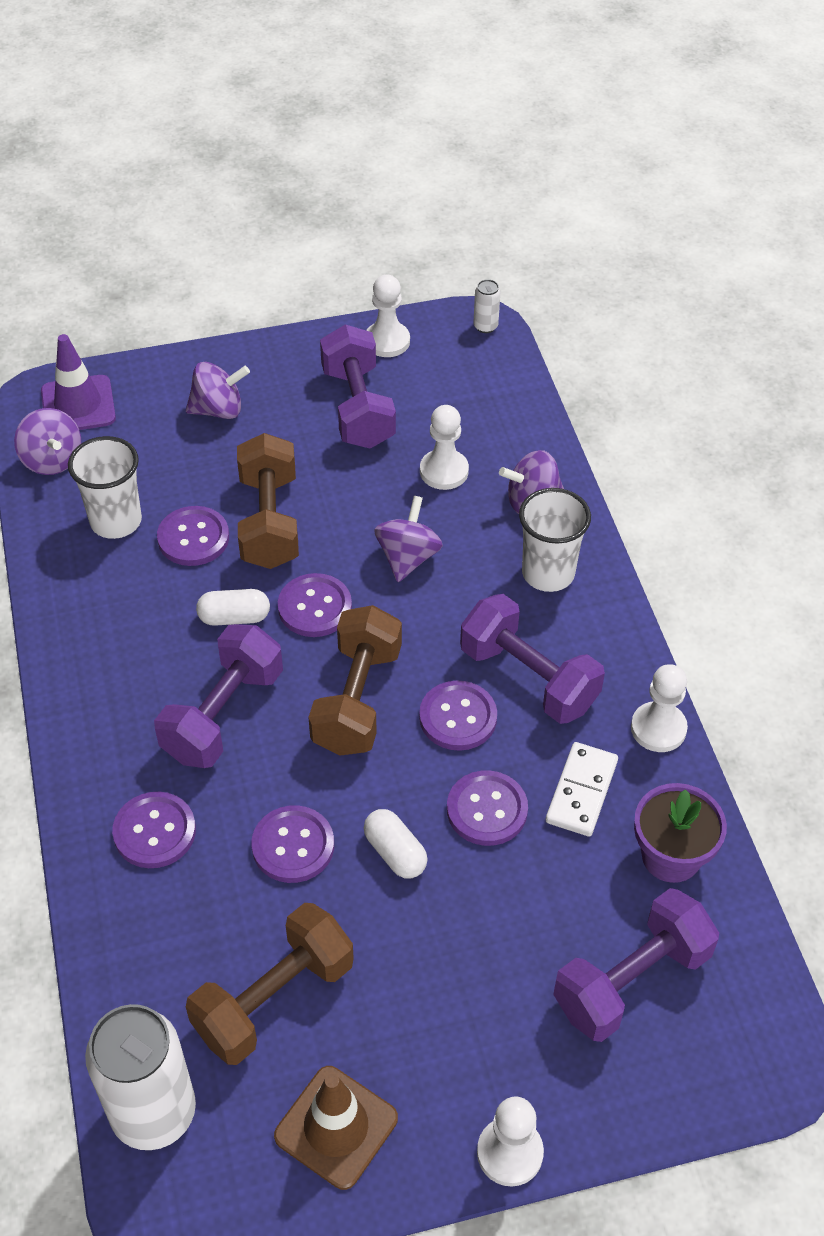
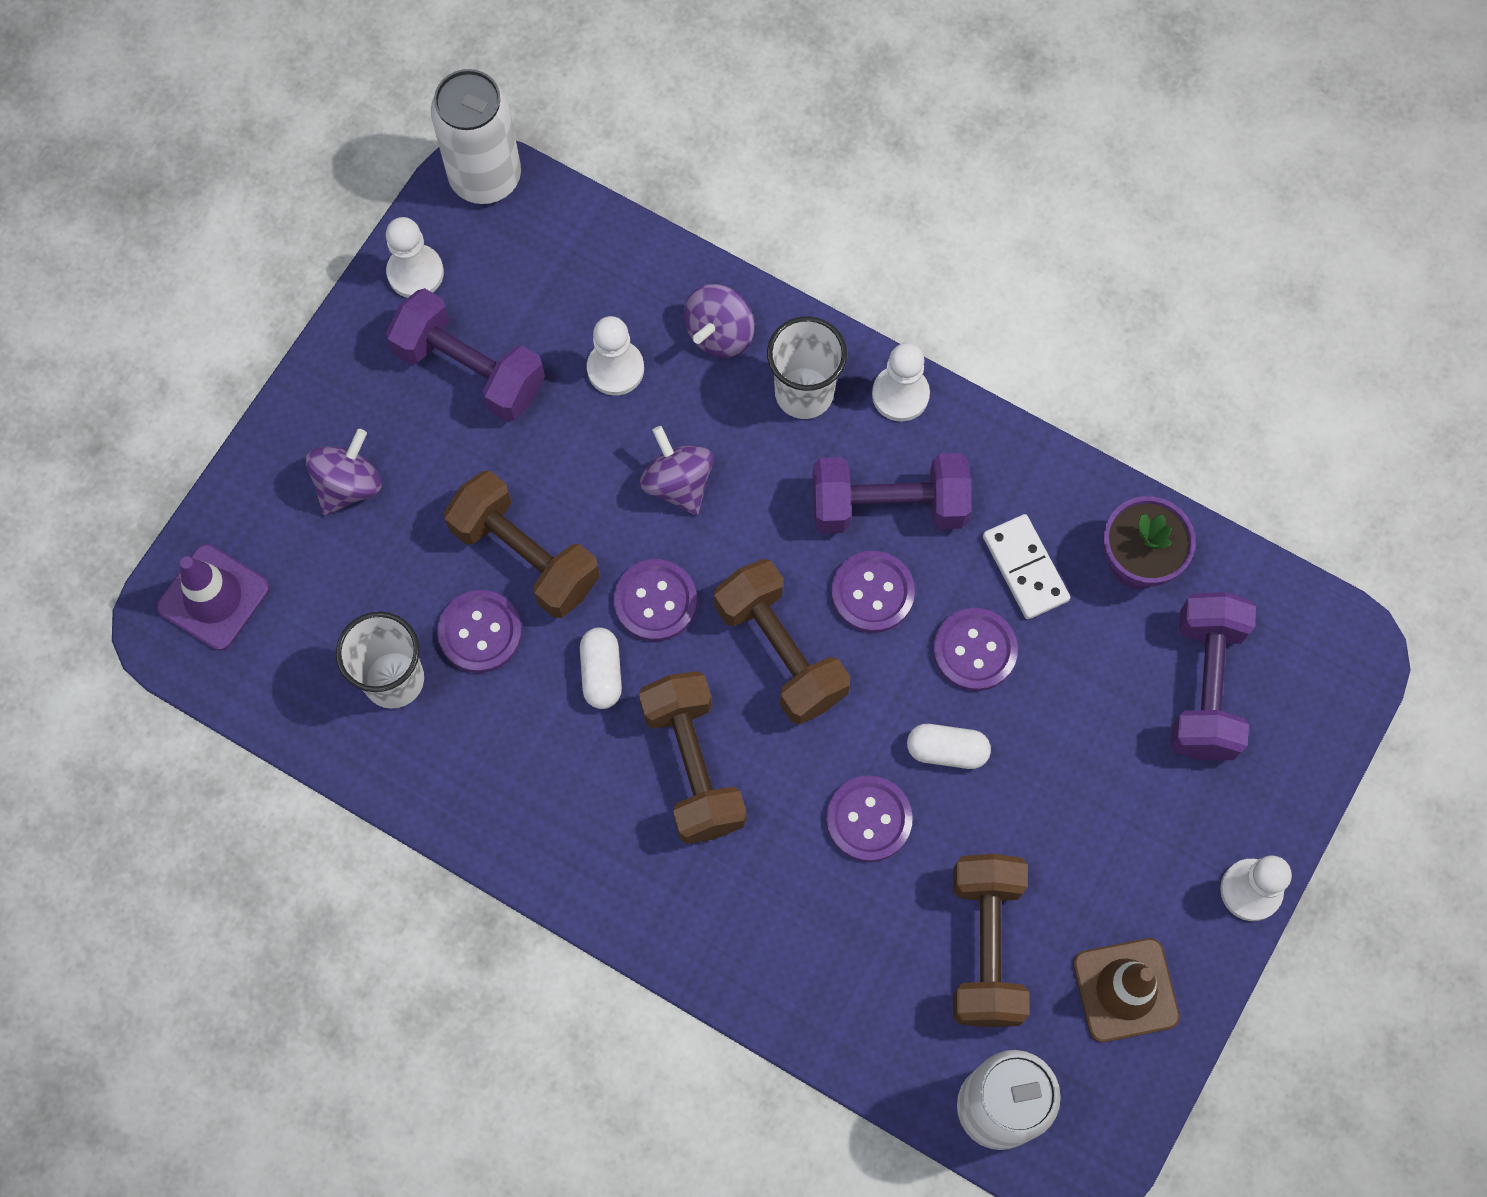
camera: 45 degrees left, 20 degrees up
purple spinning top [14,408,81,475] -> none
purple button [112,792,196,868] -> none
purple dumbbell [154,624,283,768] -> brown dumbbell [639,671,747,844]
white capsule [196,589,270,626] -> white capsule turned 45 degrees counterclockwise [580,627,622,709]
white can [474,279,500,333] -> white can [431,69,521,204], size x2.40
white pawn [631,664,688,752] -> white pawn moved to [872,343,930,422]

